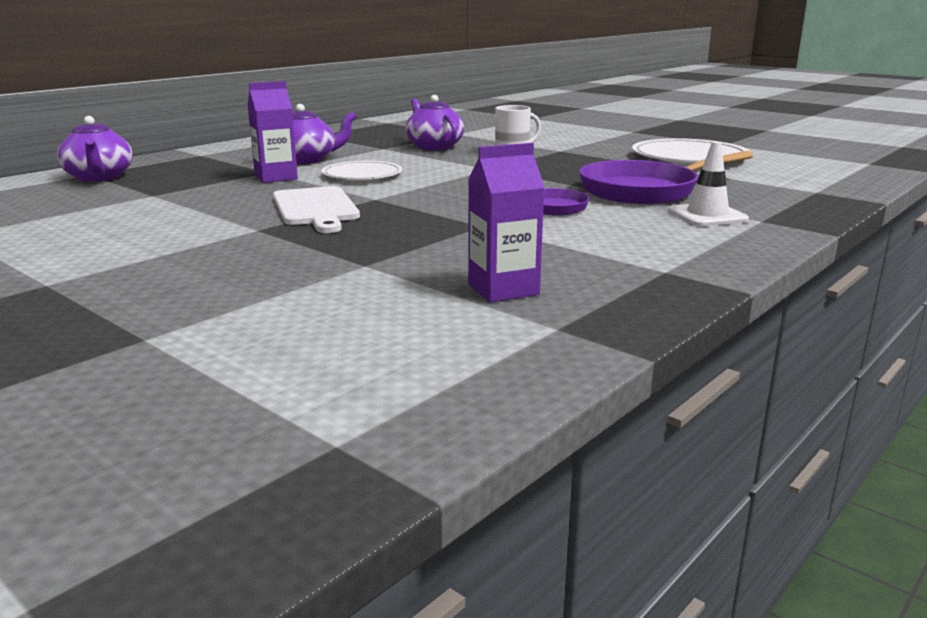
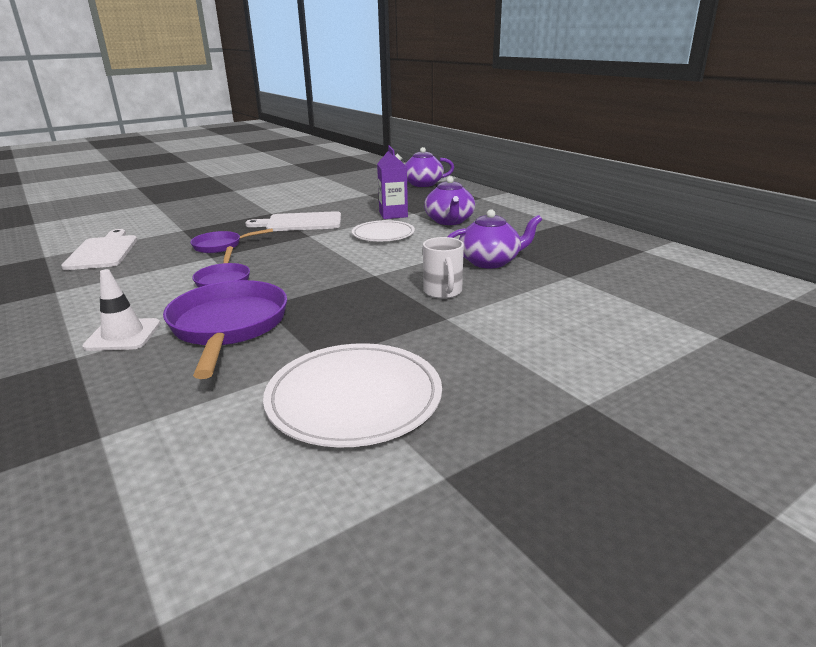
camera: 105 degrees right, 5 degrees up
purple carton [468,143,545,302] -> white cutting board [61,229,137,270]
none -> purple pan [190,228,273,253]

